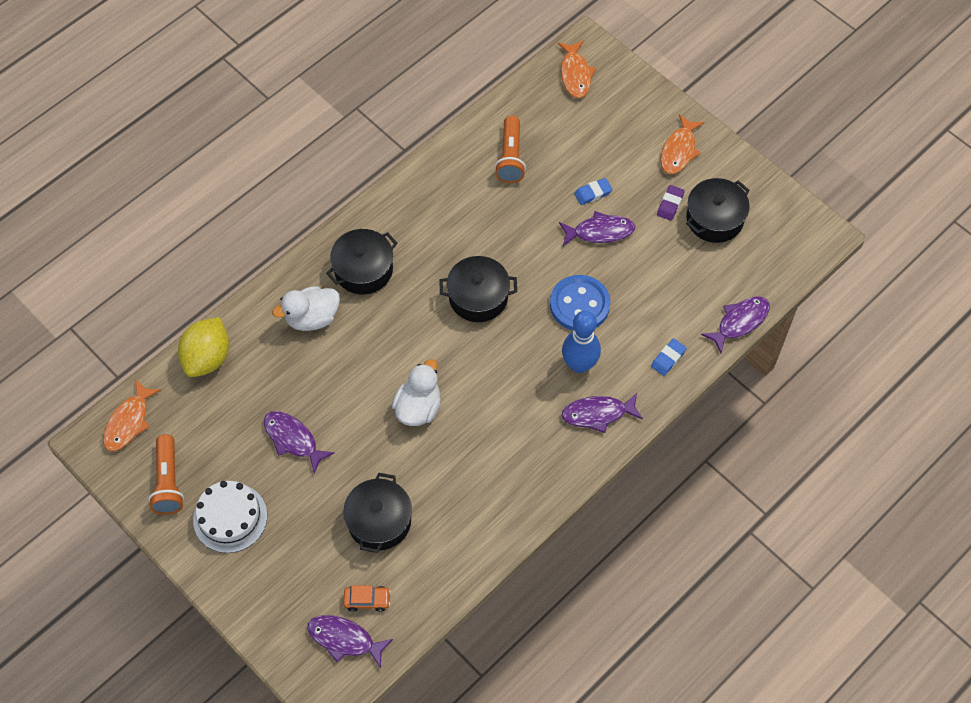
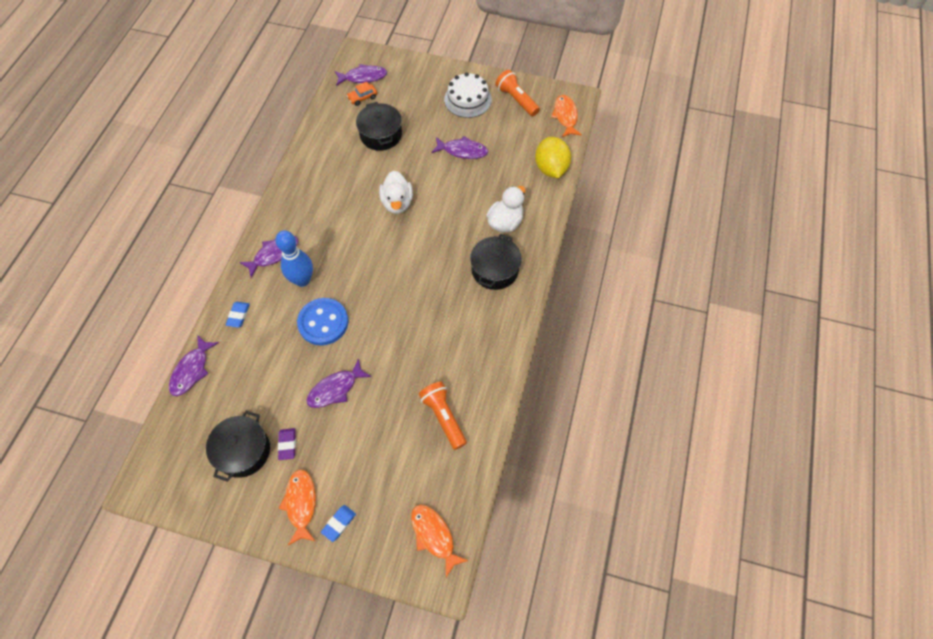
camera: 150 degrees right, 0 degrees up
black pot [440,256,517,322] -> none
blue eraser [574,178,612,205] -> blue eraser moved to [321,505,356,542]

